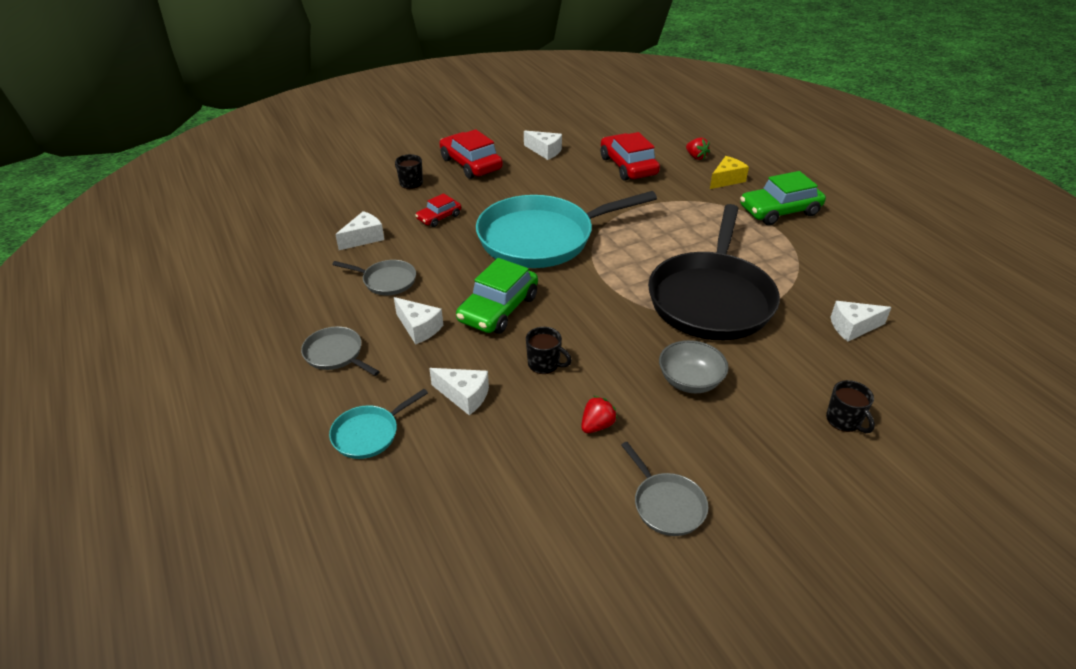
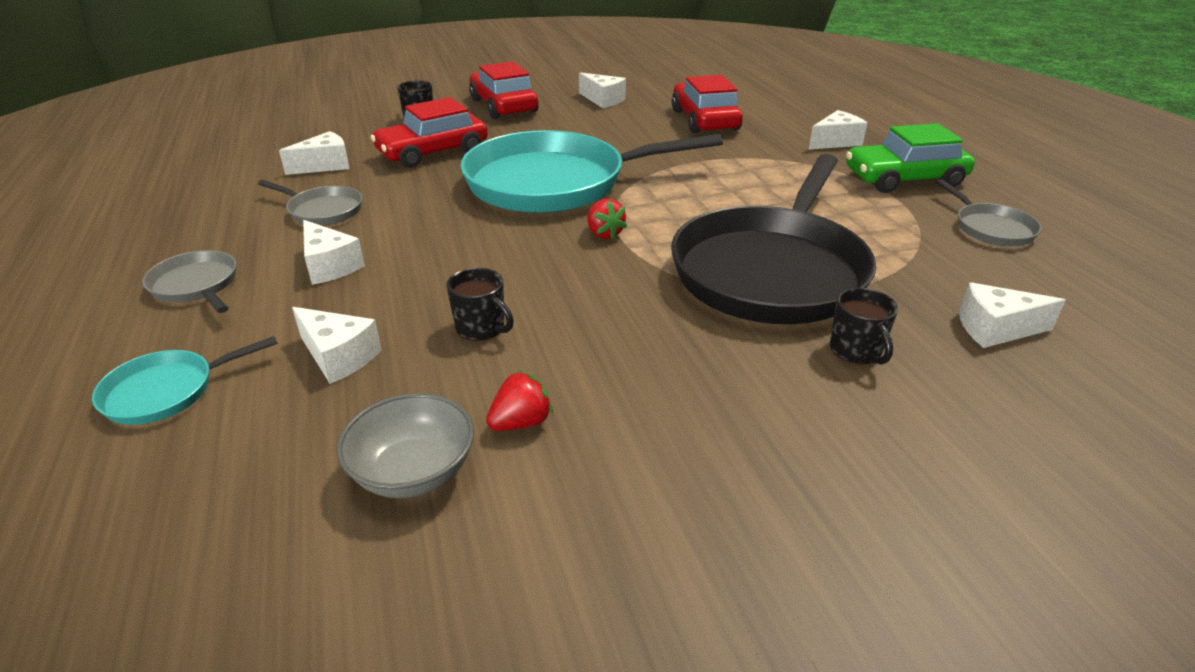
camera: 10 degrees right, 5 degrees down
red car [415,193,461,227] -> red car [371,97,488,168], size x1.79
green car [456,258,538,334] -> none
grey pan [621,442,708,536] -> grey pan moved to [937,179,1042,246]
grey bowl [659,340,729,393] -> grey bowl moved to [337,393,474,498]
red strawberry [686,137,710,160] -> red strawberry moved to [587,199,627,239]
yellow cheese [710,156,749,189] -> white cheese [809,110,867,150]
black mug [826,380,875,433] -> black mug moved to [830,288,898,365]

